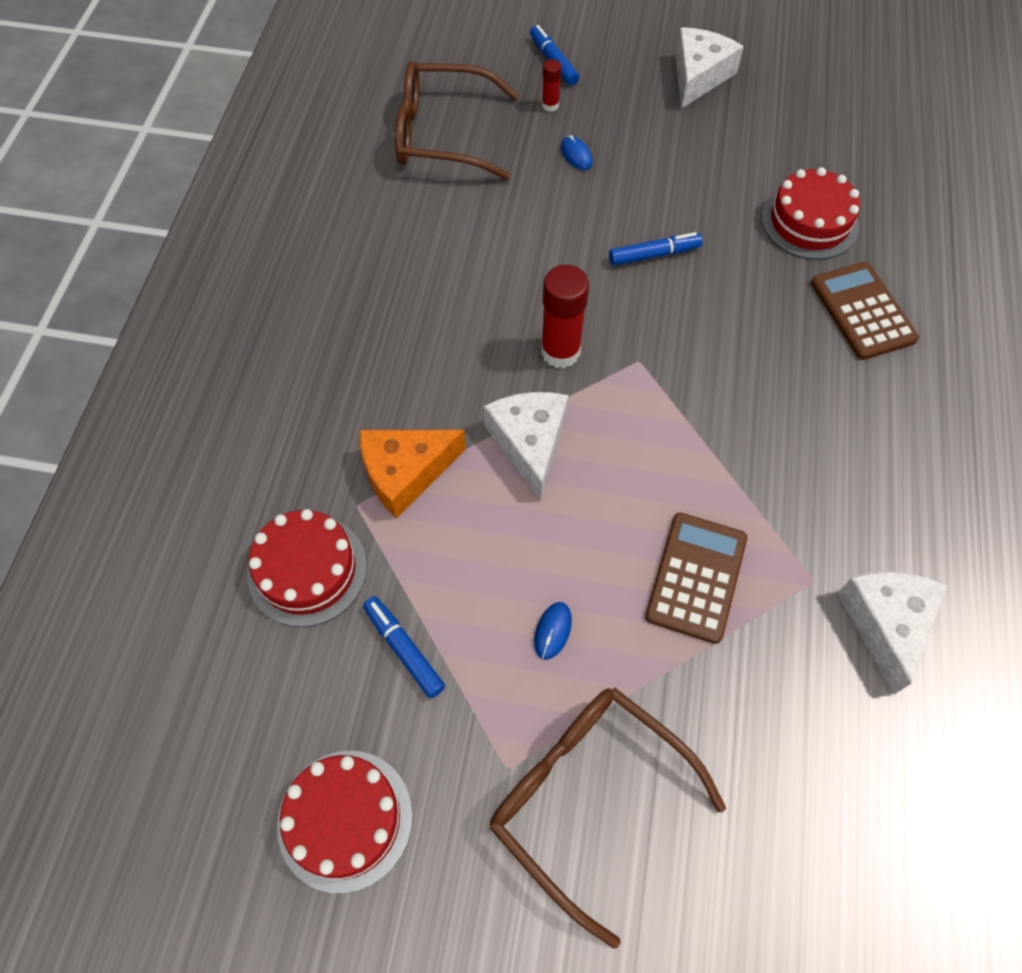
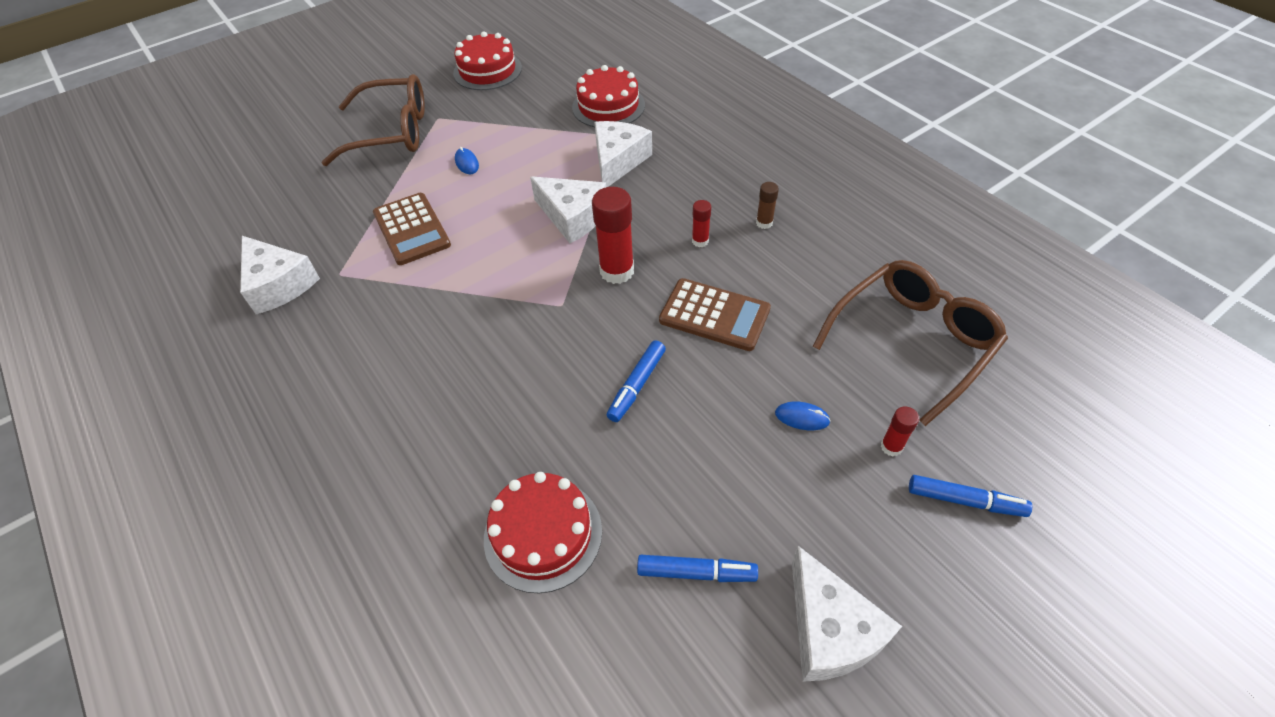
camera: 135 degrees right, 10 degrees down
orange cheese [360,430,466,519] -> white cheese [594,121,652,187]
blue marker [363,596,445,698] -> blue marker moved to [637,555,758,582]
brown calculator [811,262,919,360] -> brown calculator moved to [659,278,771,351]
none -> red glue stick [692,200,711,247]
none -> brown glue stick [756,182,779,229]

